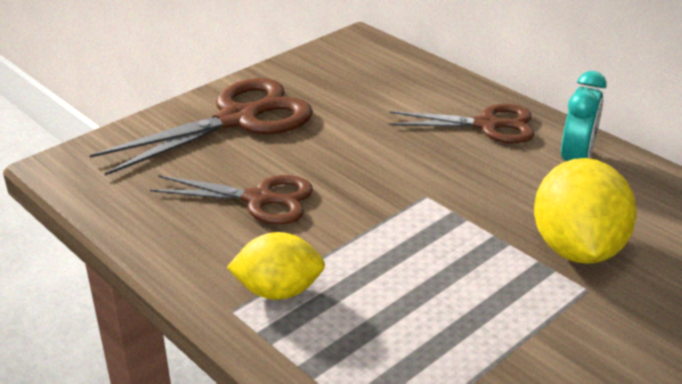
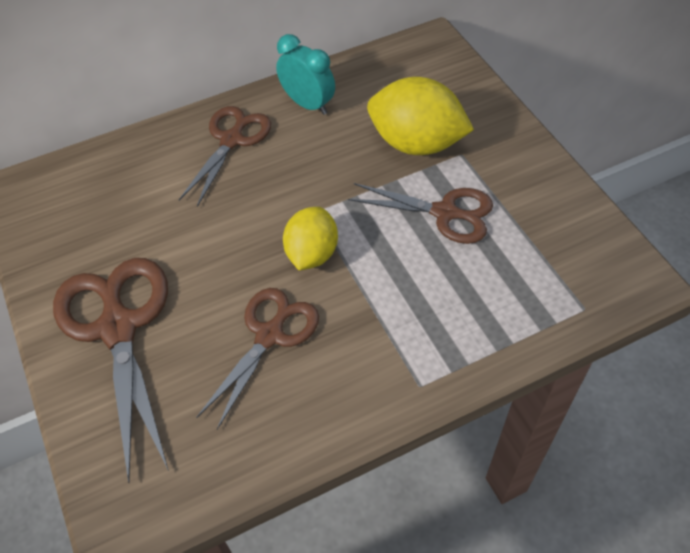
camera: 70 degrees left, 20 degrees up
yellow lemon [227,232,325,300] -> yellow lemon moved to [283,207,338,270]
none -> brown scissors [348,183,493,244]

